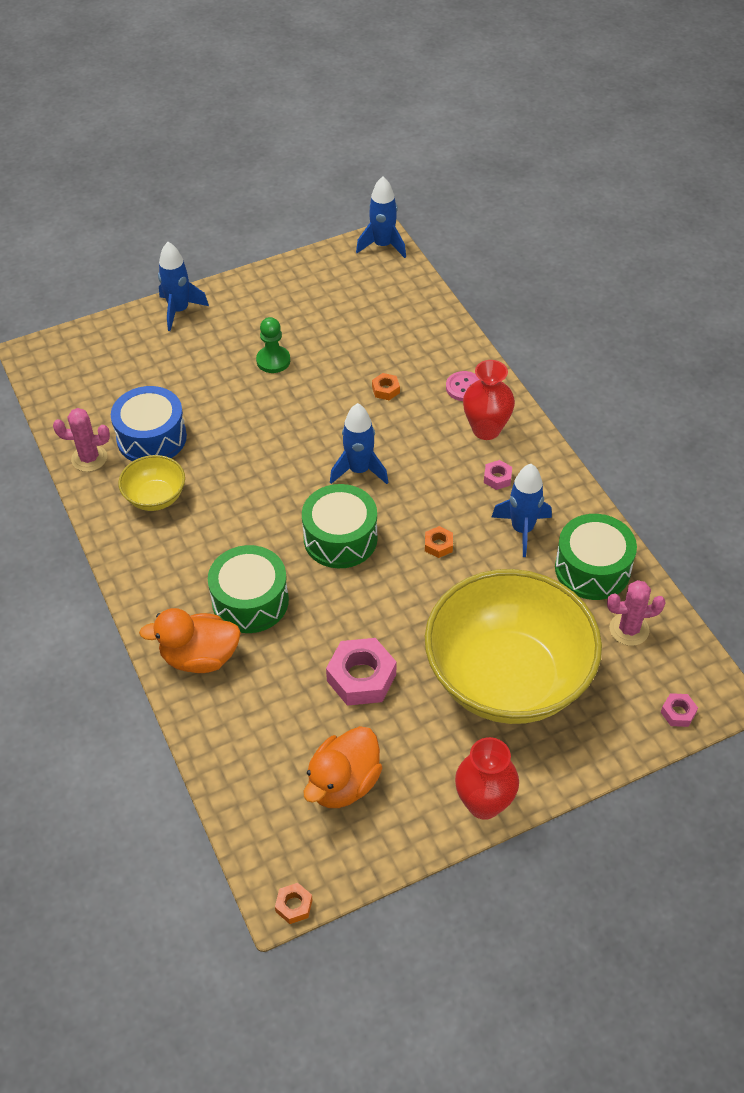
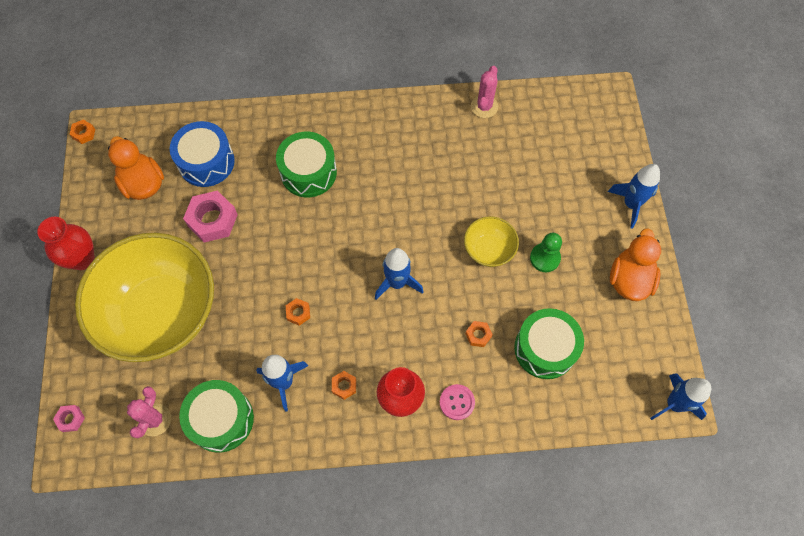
camera: 110 degrees right, 15 degrees up
blue drum [111,386,187,462] -> blue drum moved to [170,121,235,187]
yellow bowl [118,455,185,511] -> yellow bowl moved to [464,216,519,267]
orange duck [139,608,241,673] -> orange duck moved to [610,228,661,301]
green drum [302,484,378,568] -> green drum moved to [514,308,584,379]
pink nut [484,460,512,490] -> orange nut [332,371,356,400]

